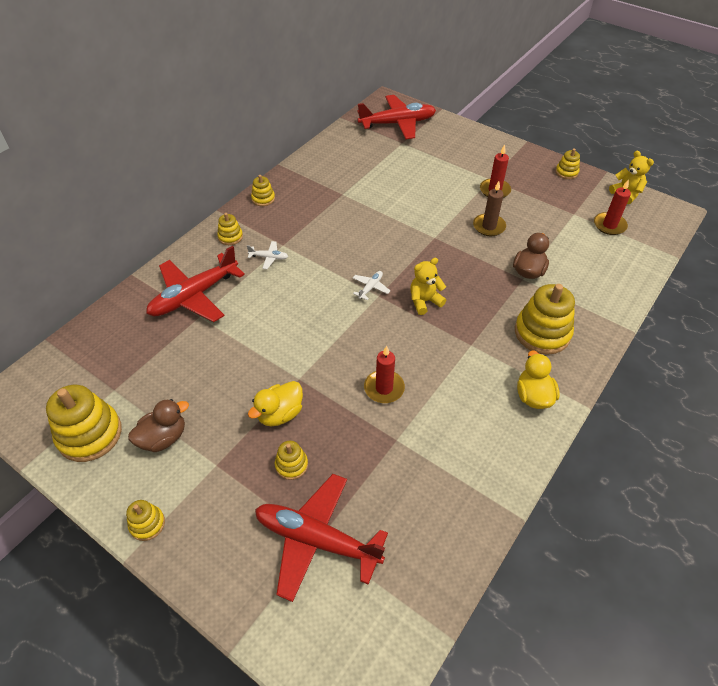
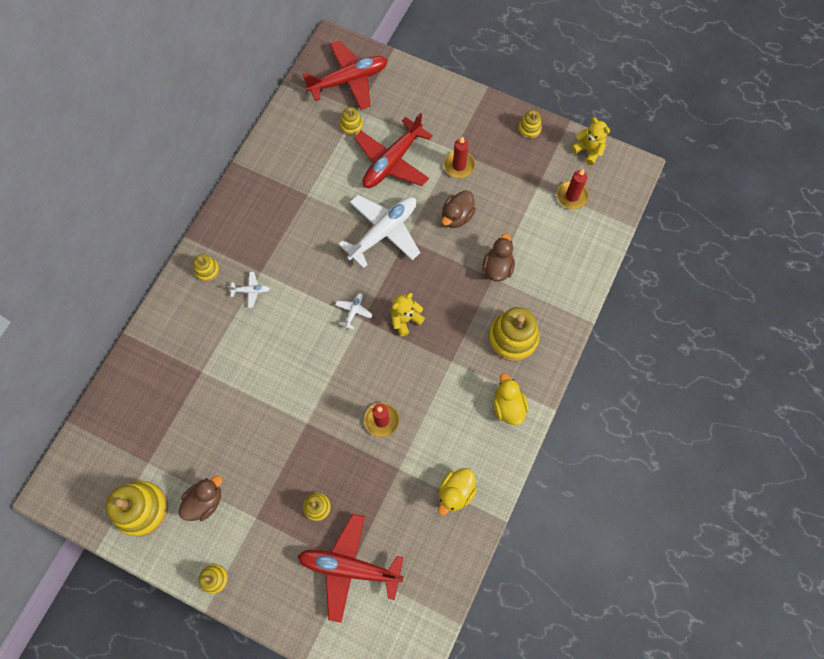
camera: 10 degrees left, 20 degrees up
red plane [146,246,245,322] -> red plane moved to [354,113,433,188]
yellow duck [248,381,303,426] -> yellow duck moved to [438,468,477,515]
yellow stacking toy [251,175,275,206] -> yellow stacking toy moved to [340,107,363,136]
brown candle [473,181,506,236] -> brown duck [442,190,476,228]
none -> white plane [338,195,420,269]

